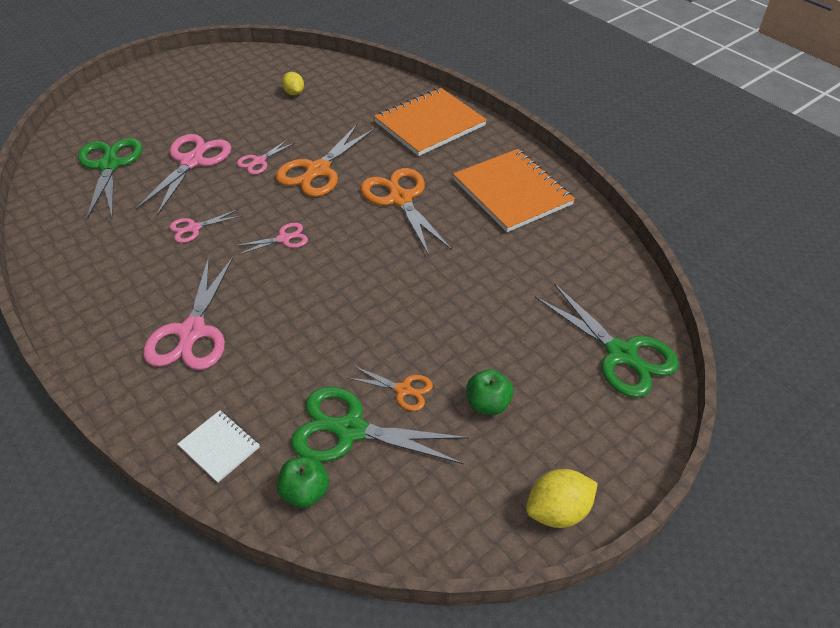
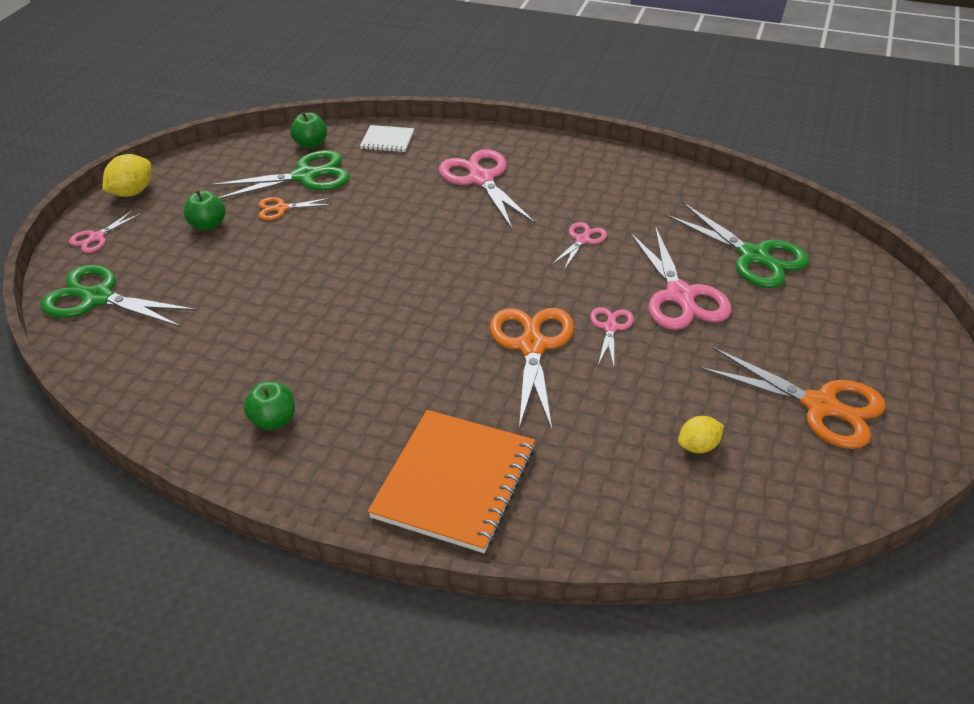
camera: 150 degrees right, 5 degrees down
pink scissors [234,223,308,255] -> pink scissors moved to [69,210,142,253]
yellow lemon [282,72,304,95] -> yellow lemon turned 60 degrees counterclockwise [678,416,724,453]
orange scissors [360,168,452,256] -> orange scissors moved to [700,347,886,449]
orange notebook [453,149,575,232] -> green apple [244,382,295,430]

